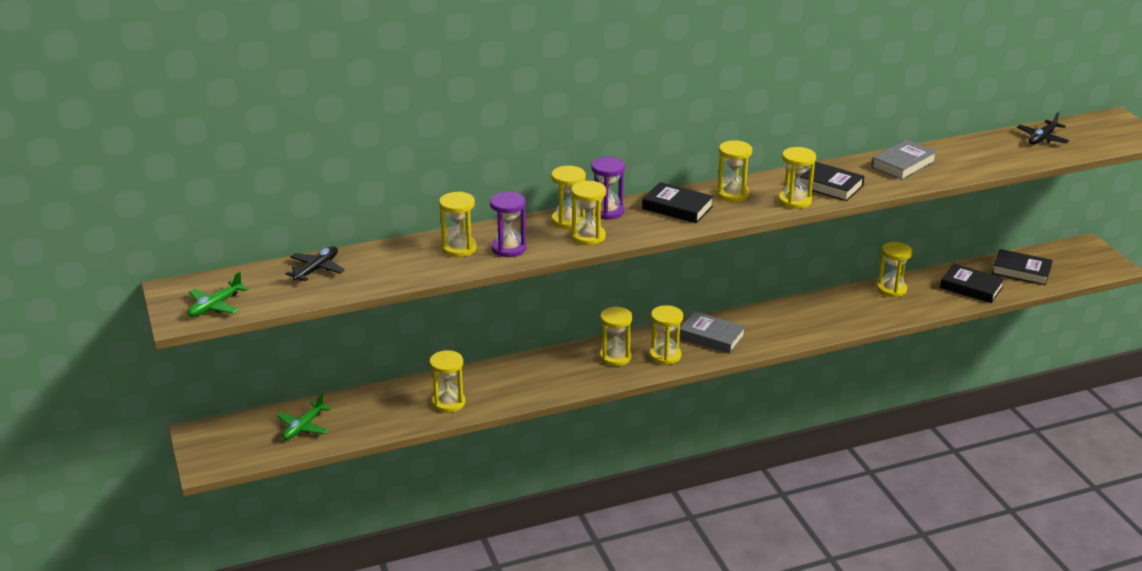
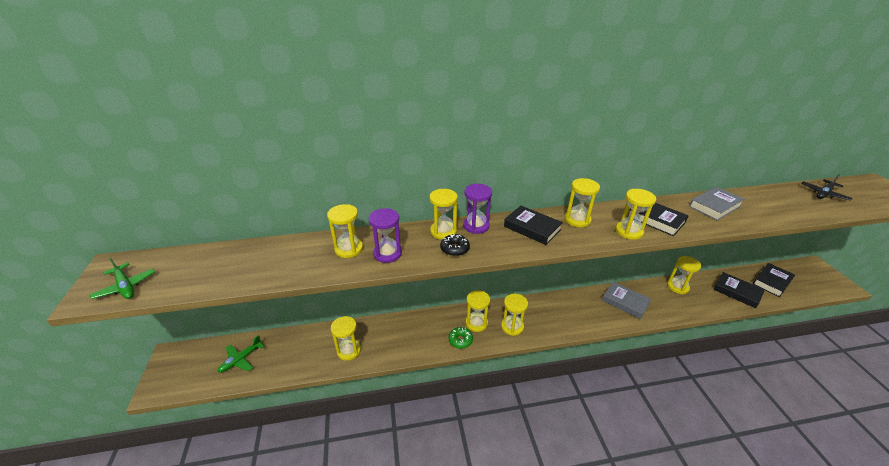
camera: 10 degrees right, 5 degrees up
green plane [187,272,249,317] -> green plane turned 90 degrees counterclockwise [90,258,155,299]
black plane [286,246,345,281] -> none
yellow hourglass [571,181,606,245] -> black donut [440,234,470,256]
grey book [679,311,746,353] -> grey book moved to [602,282,651,319]
black book [992,249,1053,285] -> black book turned 75 degrees counterclockwise [752,263,795,297]
none -> green donut [449,327,473,349]

